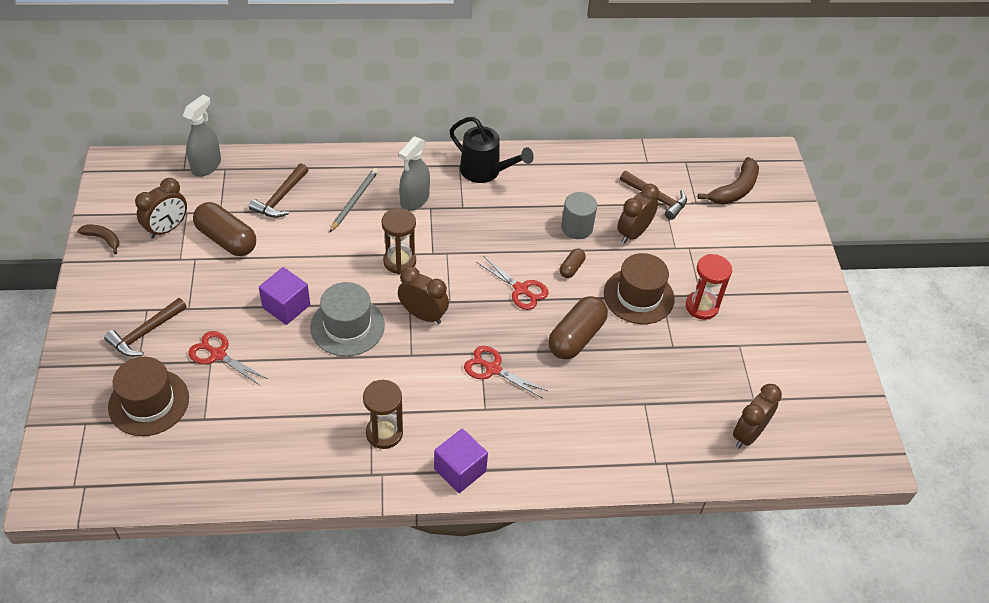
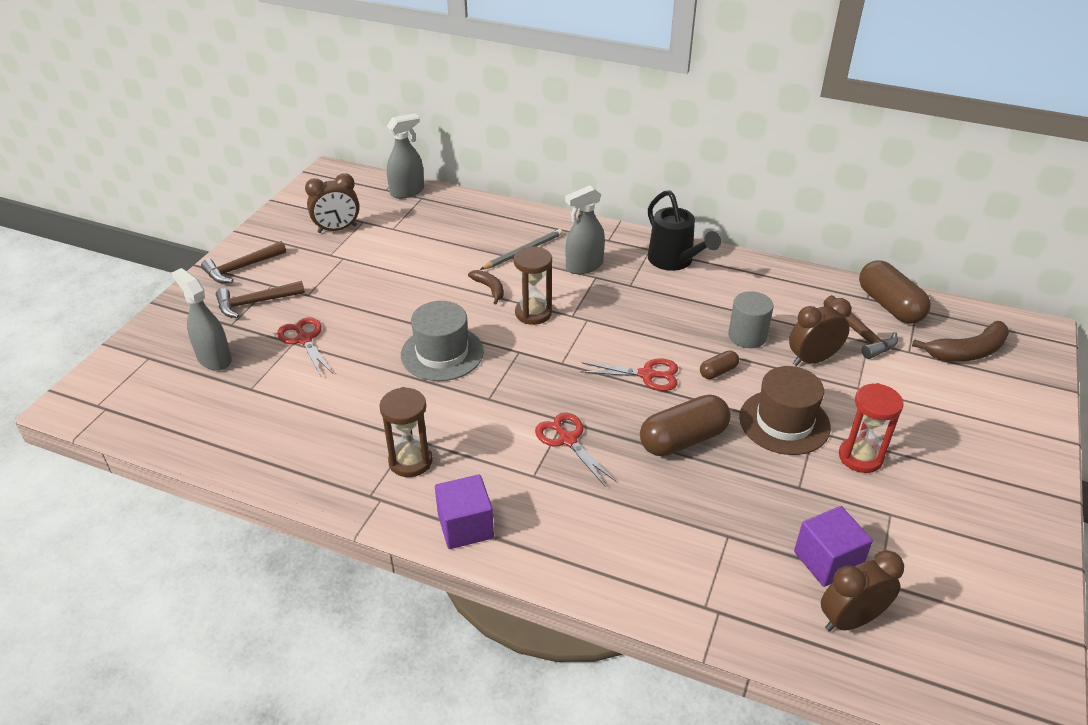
camera: 30 degrees right, 10 degrees down
brown banana [77,225,119,254] -> brown banana moved to [468,270,504,304]
brown hat [108,357,189,436] -> grey spray bottle [172,268,232,371]
brown capsule [193,202,256,256] -> brown capsule moved to [859,260,931,324]
brown hammer [249,163,308,218] -> brown hammer moved to [201,241,286,283]
purple cube [259,267,310,325] -> purple cube moved to [794,506,873,587]
brown clock [398,266,449,324] -> none
red scissors [477,256,549,310] -> red scissors turned 60 degrees counterclockwise [580,359,678,391]

